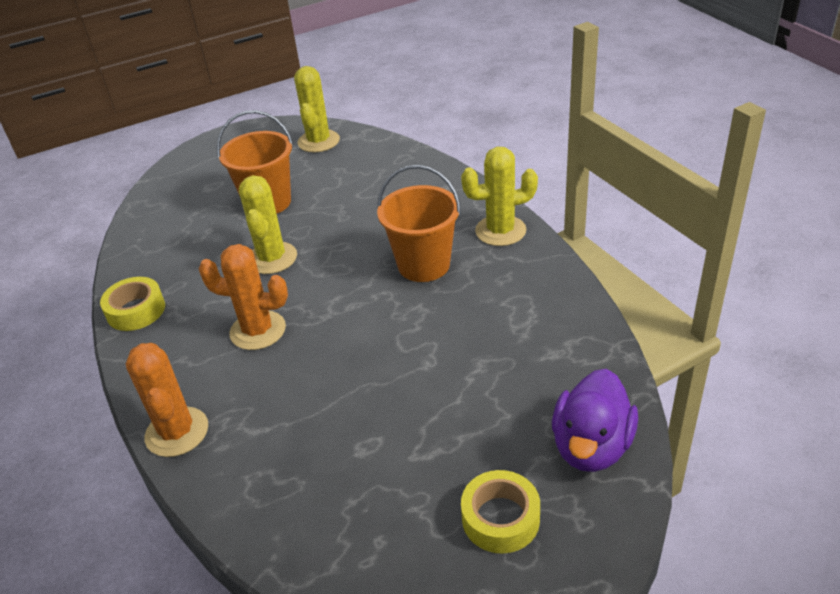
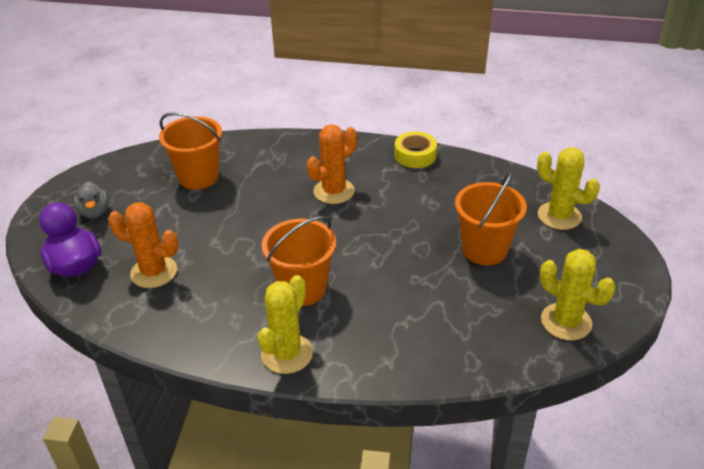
camera: 125 degrees right, 0 degrees up
orange cactus [126,343,208,457] -> orange cactus moved to [108,202,178,288]
yellow cactus [239,175,297,274] -> yellow cactus moved to [537,147,600,230]
yellow tape [461,470,540,554] -> grey duck [74,181,109,219]
none -> orange bucket [159,112,222,190]

